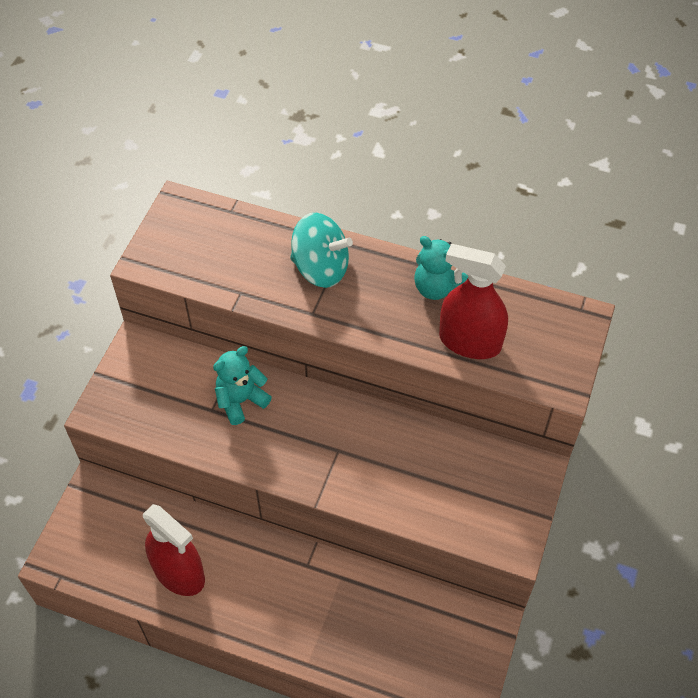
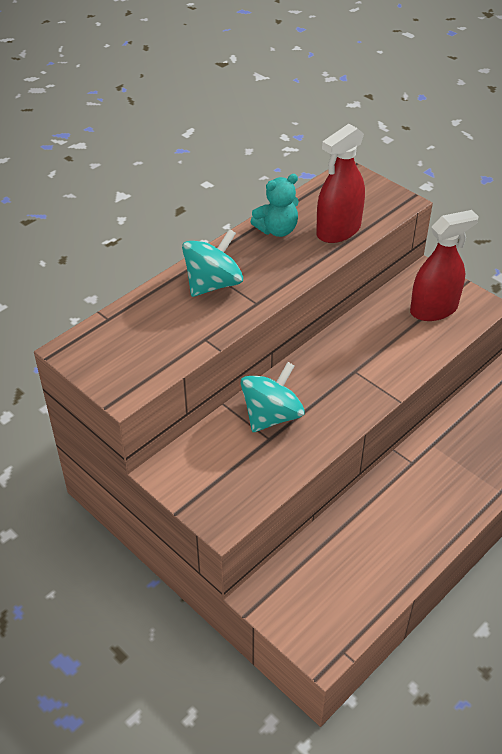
camera: 65 degrees left, 10 degrees down
red spray bottle [143,504,205,596] -> red spray bottle moved to [410,210,479,321]
turquoise teddy bear [213,346,272,425] -> turquoise spinning top [241,362,305,432]

